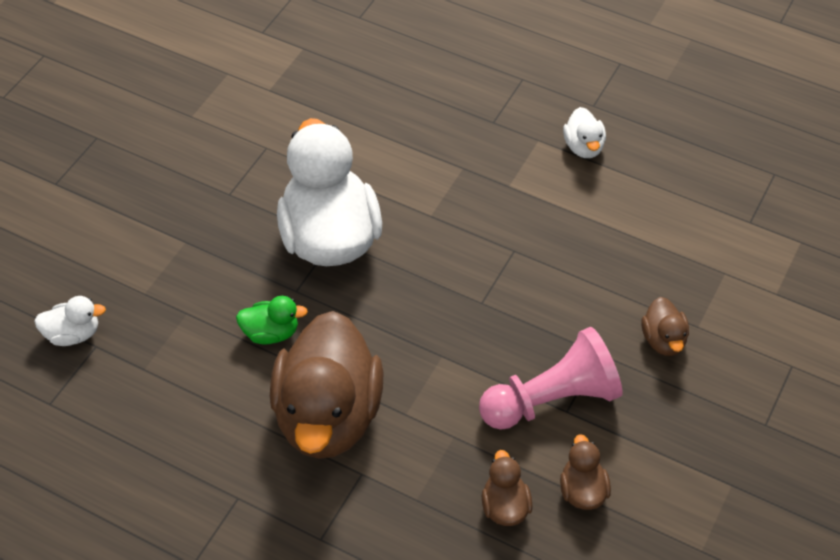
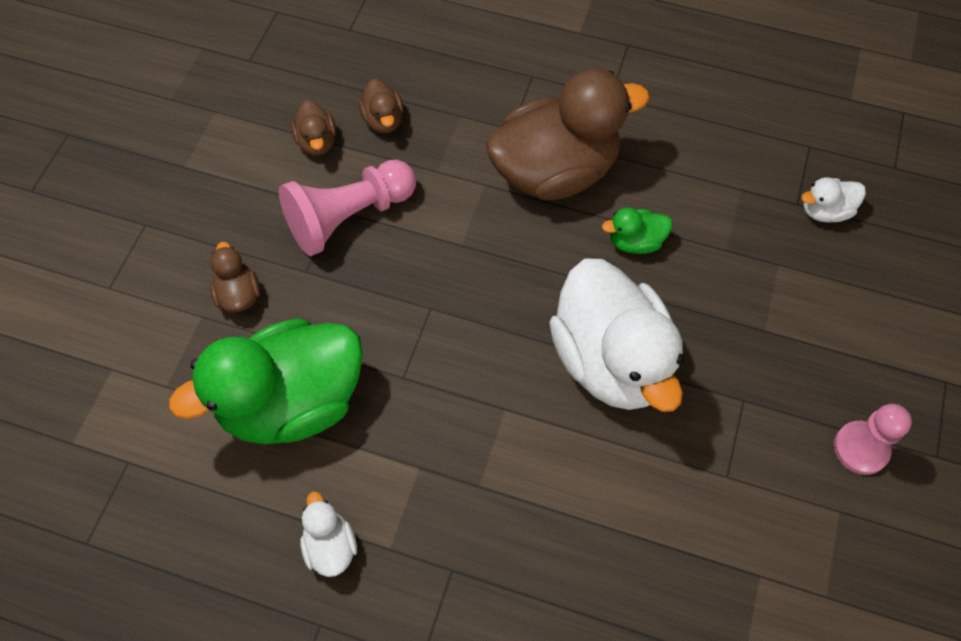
camera: 170 degrees right, 10 degrees up
brown duck [270,311,384,459] -> brown duck turned 75 degrees clockwise [486,69,650,200]
none -> green duck [169,318,363,444]
none -> pink pawn [834,404,912,475]

